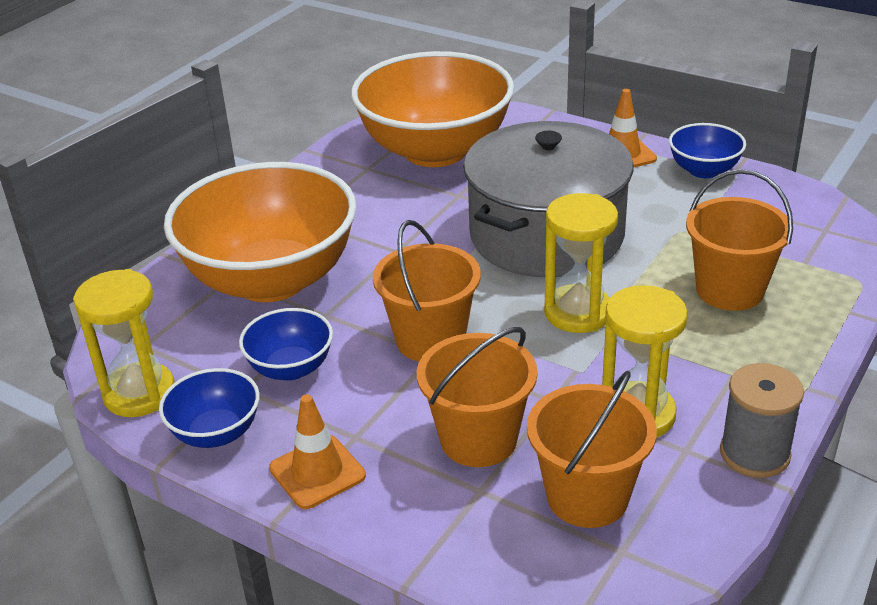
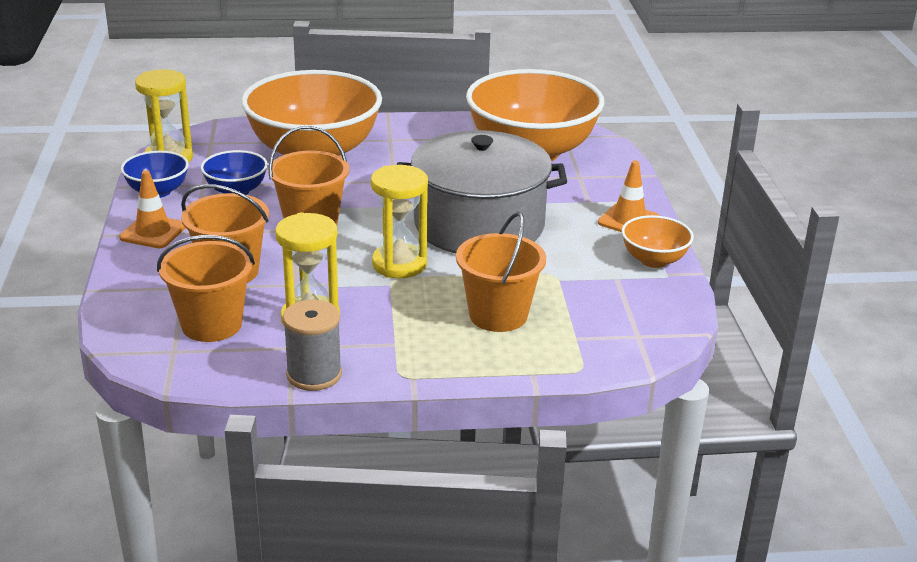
camera: 50 degrees right, 5 degrees down
blue bowl [669,123,746,178] -> orange bowl [622,215,694,268]

